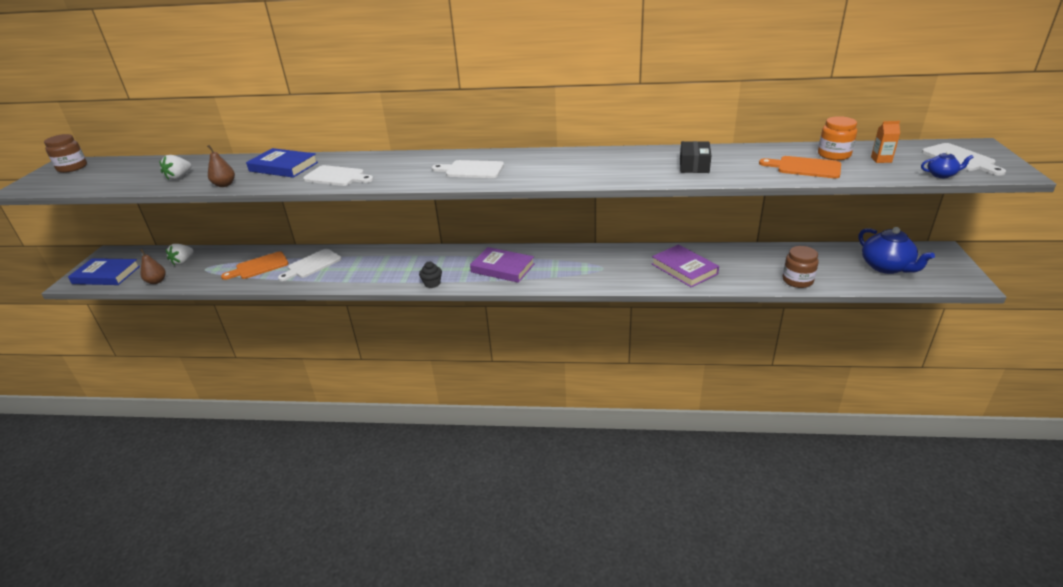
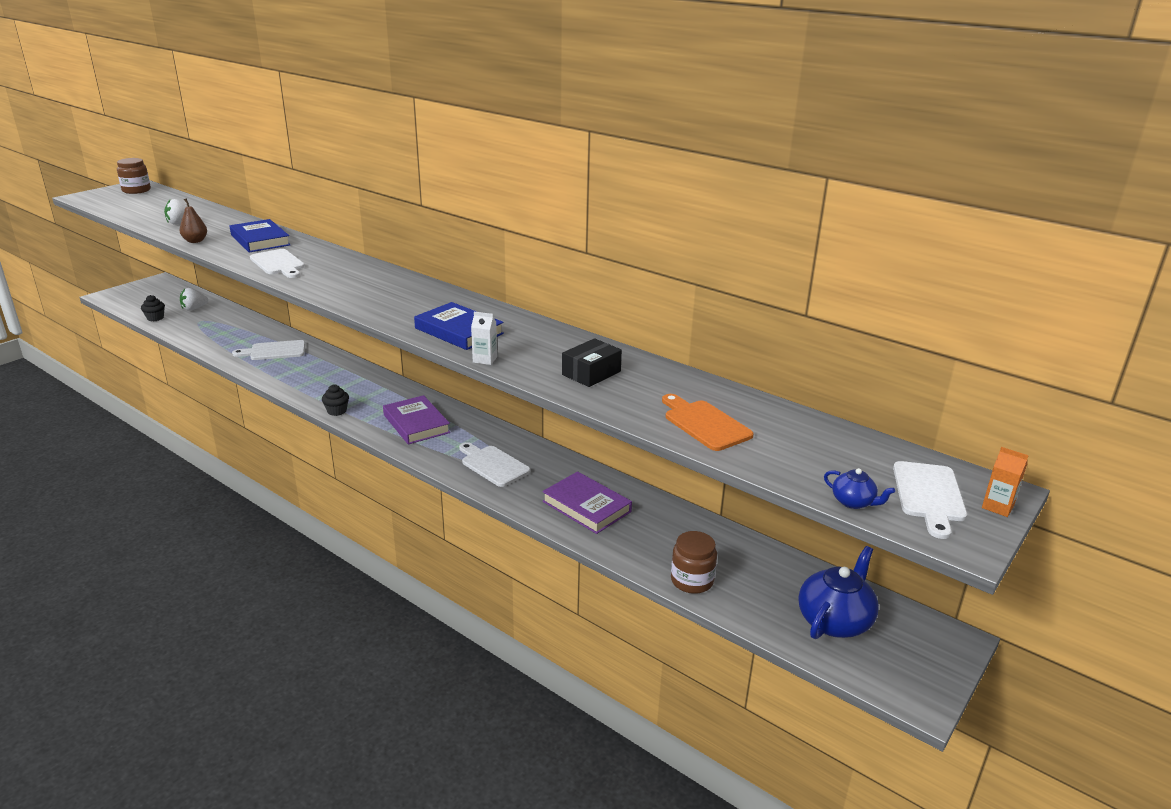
camera: 30 degrees right, 5 degrees down
blue book [68,258,140,285] -> blue book moved to [414,302,504,350]
brown pear [140,249,166,284] -> black cupcake [141,295,165,321]
orange cutting board [221,251,289,280] -> none
white cutting board [432,160,504,178] -> white cutting board moved to [459,442,530,487]
purple book [652,244,719,288] -> purple book turned 45 degrees counterclockwise [542,471,632,534]
orange jar [818,116,857,160] -> none
blue teapot [859,227,935,274] -> blue teapot turned 150 degrees counterclockwise [798,546,879,639]
orange carton [871,121,900,163] -> orange carton moved to [982,447,1029,517]
none -> white carton [471,312,497,365]

